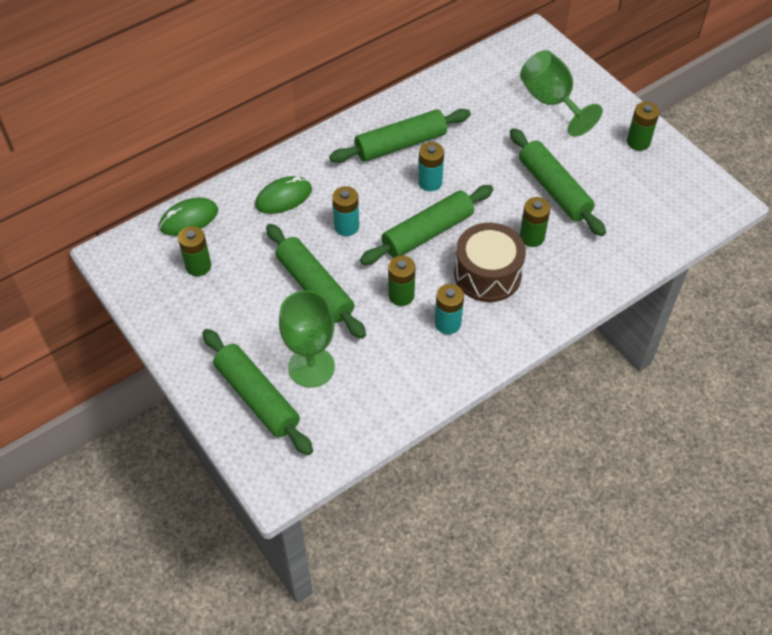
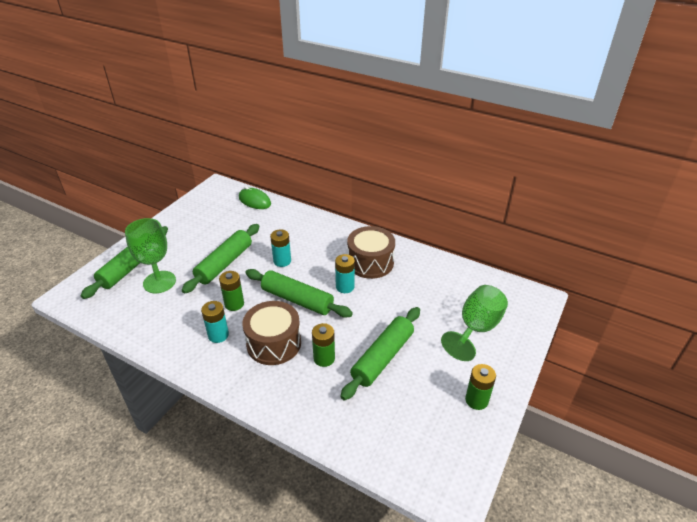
camera: 65 degrees right, 15 degrees down
green battery [178,226,211,276] -> none
green mouse [255,176,312,214] -> none
green rolling pin [329,109,471,163] -> brown drum [347,226,395,279]

